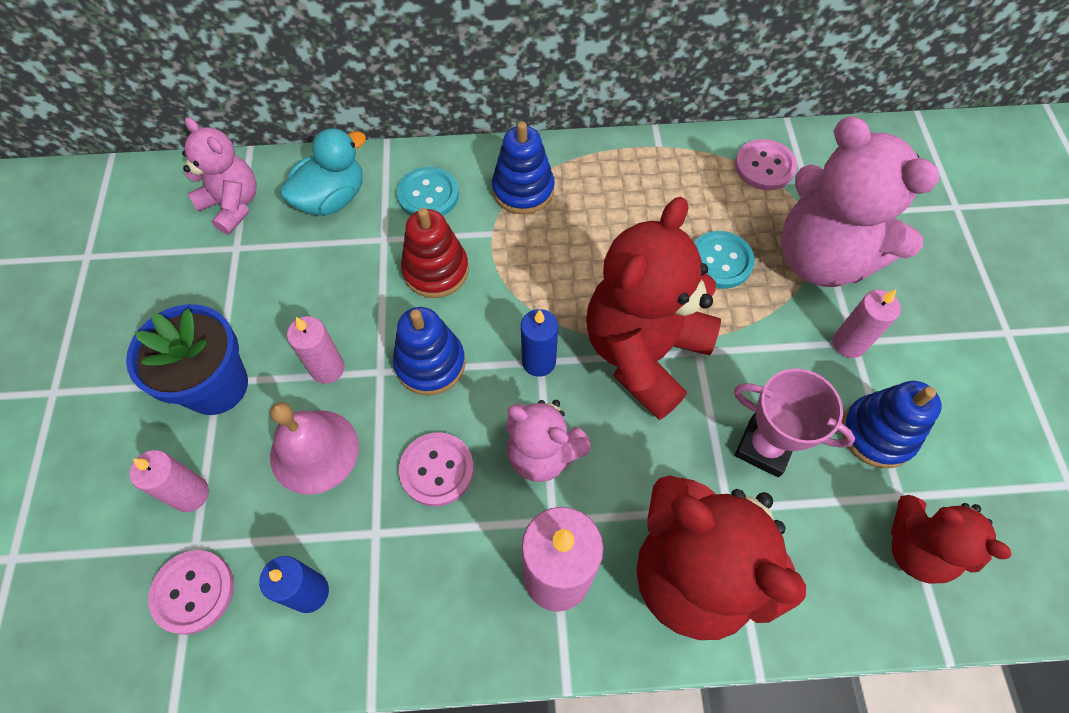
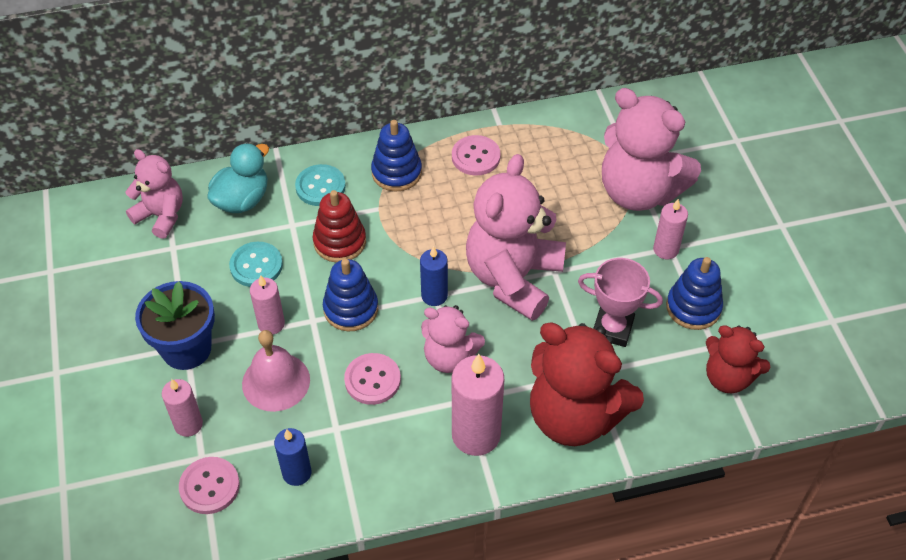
camera: 10 degrees left, 10 degrees down
red teddy bear [586,197,721,420] -> pink teddy bear [466,154,566,321]
turquoise button [694,231,755,289] -> turquoise button moved to [229,242,283,287]
pink button [735,139,797,190] -> pink button moved to [452,135,501,176]

